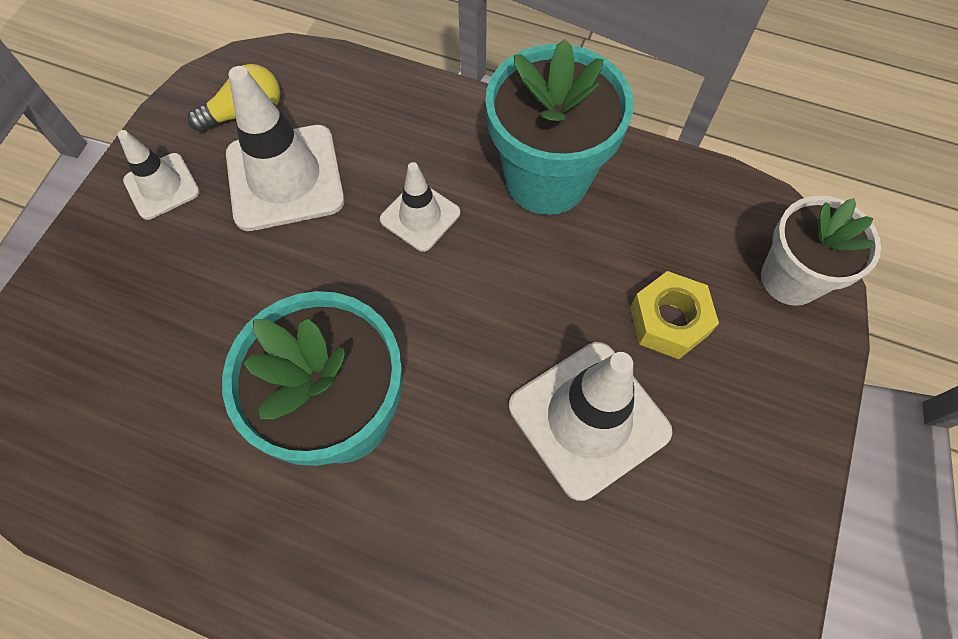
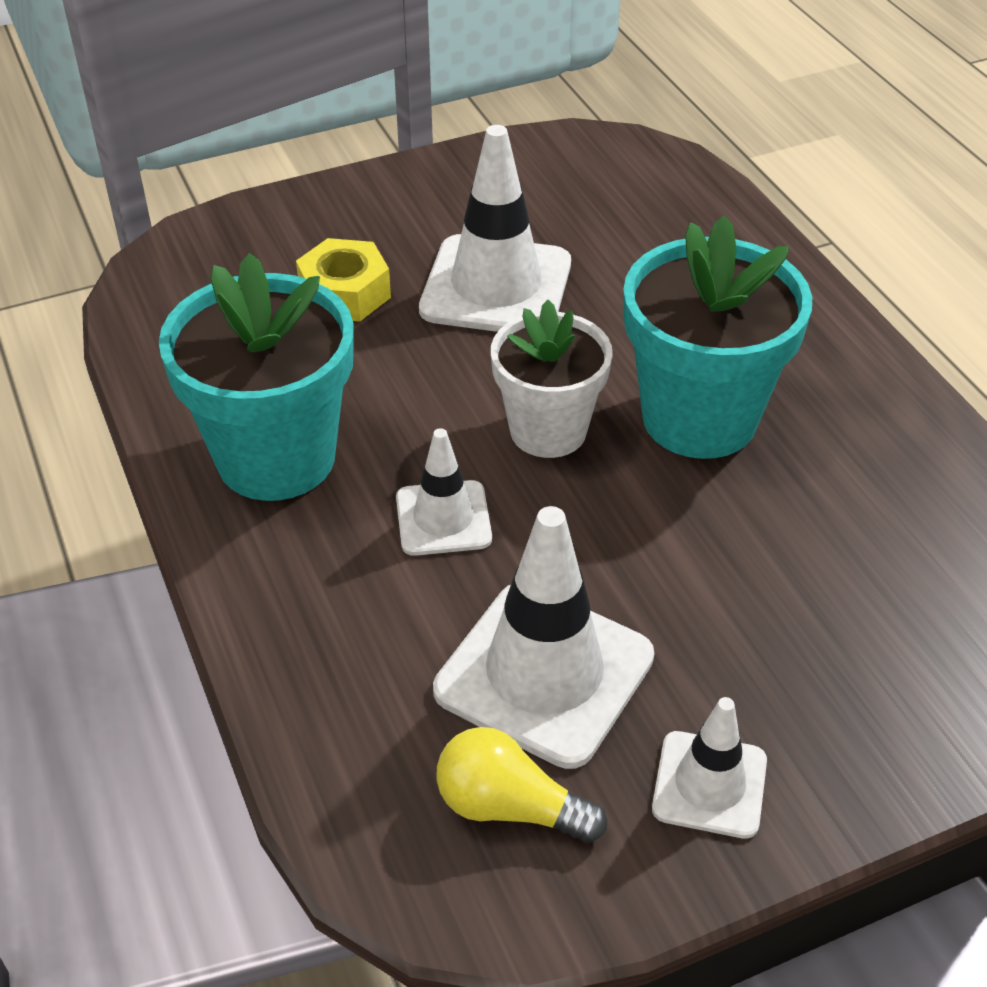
camera: 135 degrees left, 20 degrees down
white flower pot [761,196,881,306] -> white flower pot moved to [491,300,613,458]

